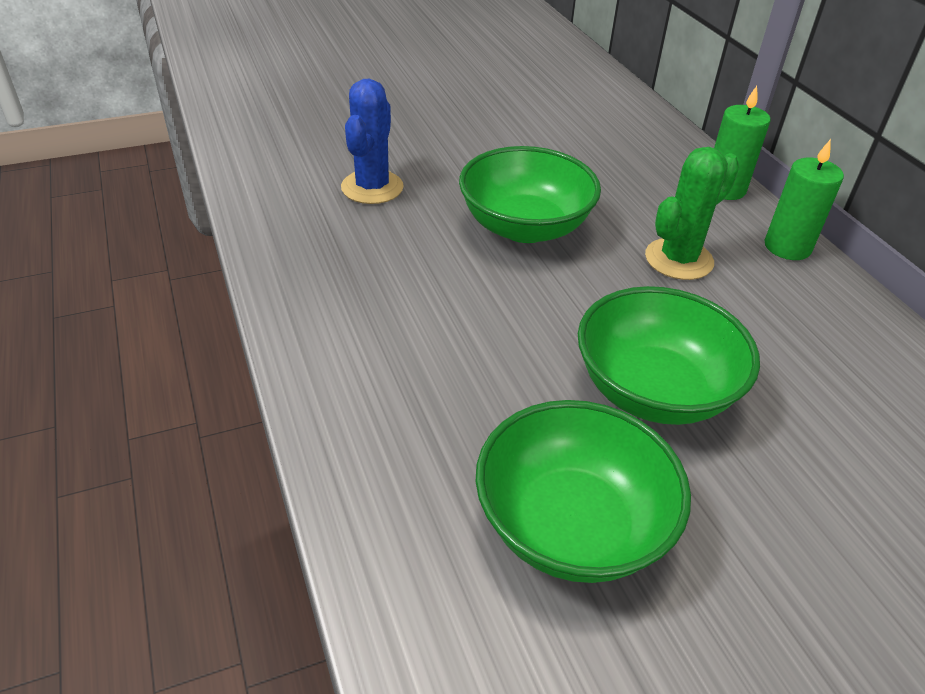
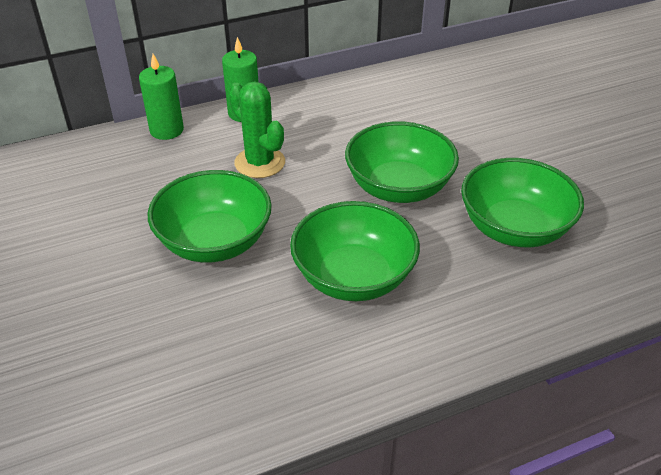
camera: 90 degrees left, 0 degrees up
blue cactus [341,79,403,204] -> none
none -> green bowl [290,201,420,301]

